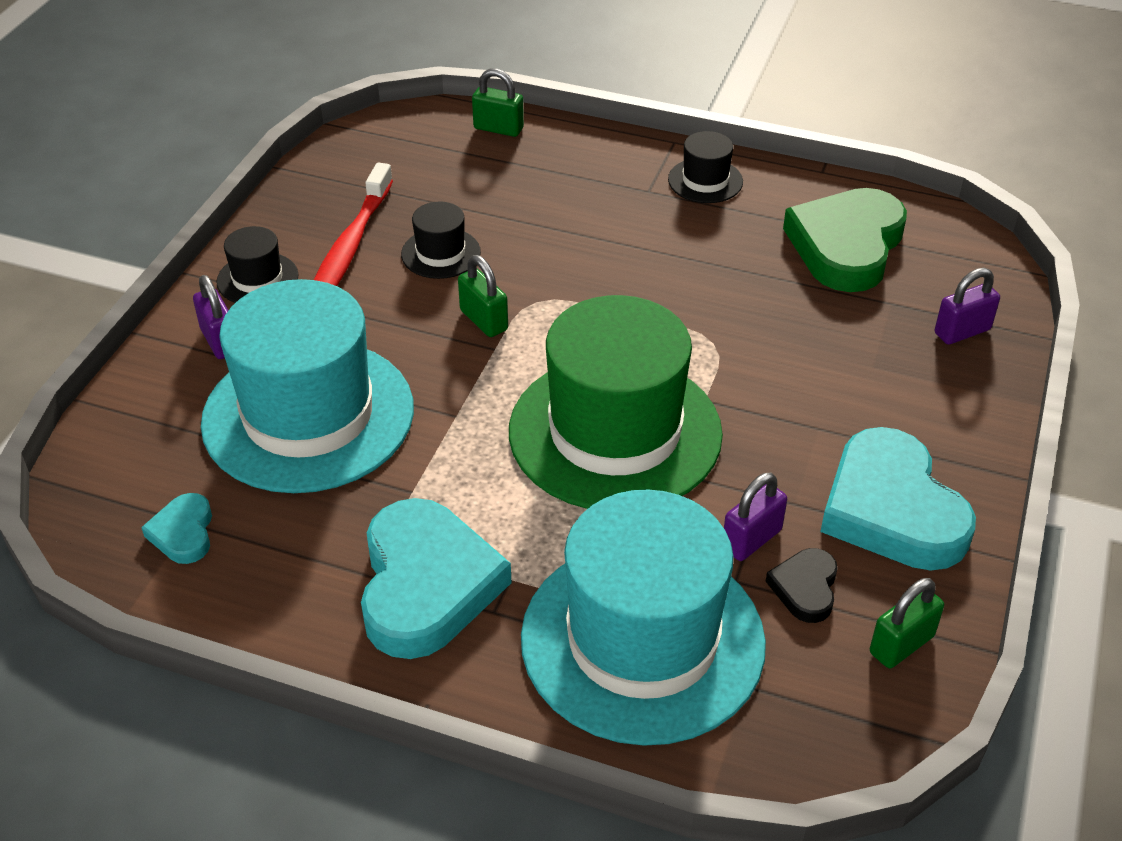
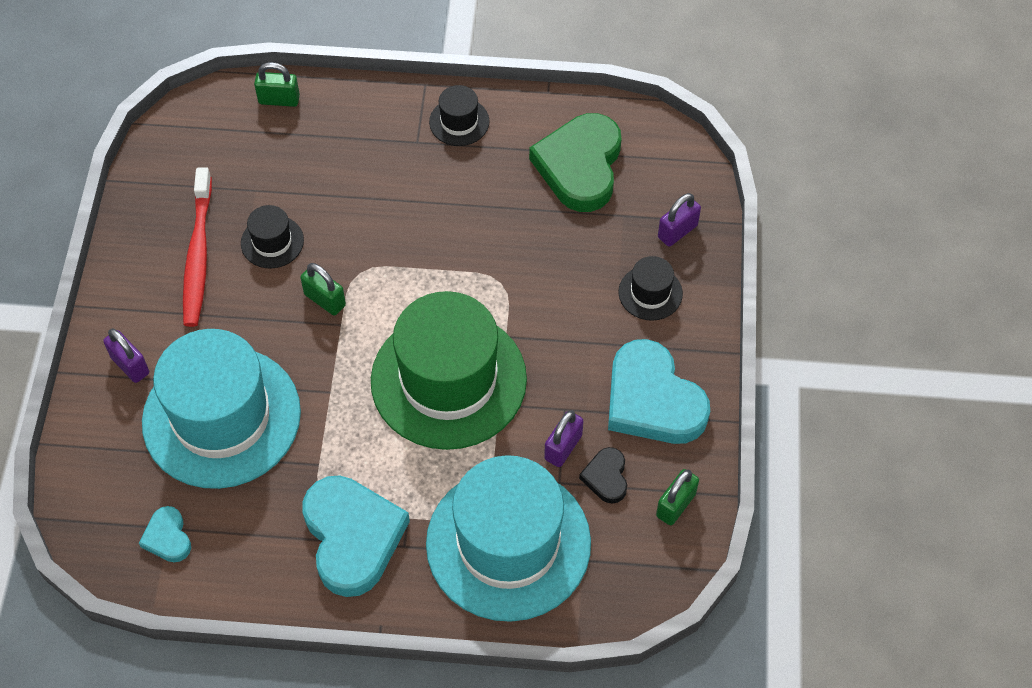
camera: 15 degrees left, 15 degrees up
black hat [216,226,299,303] -> black hat moved to [618,256,683,321]

